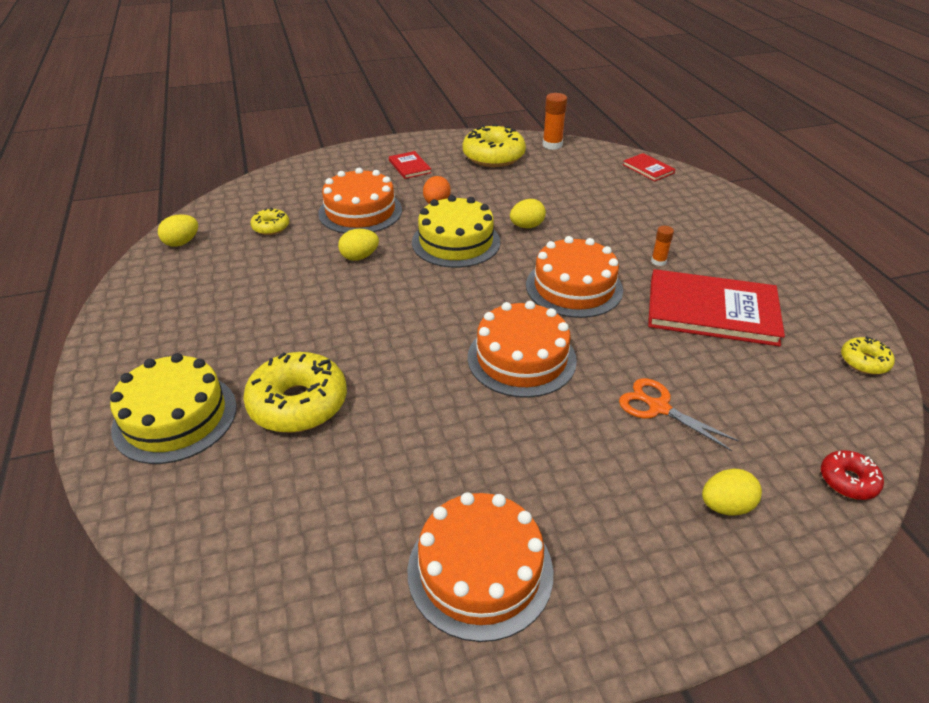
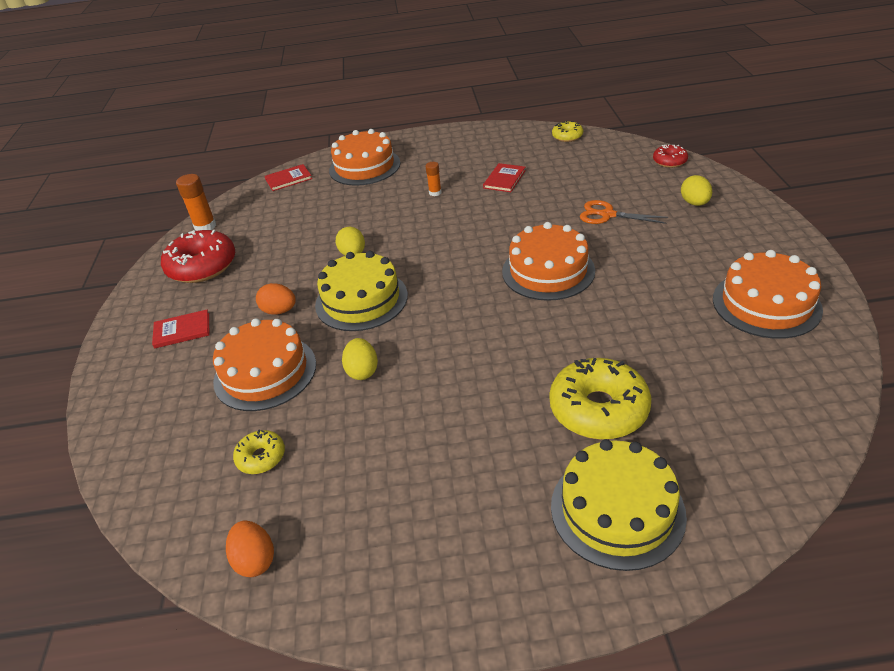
camera: 75 degrees left, 0 degrees up
yellow egg [158,214,198,247] -> orange egg [226,520,274,577]
yellow donut [463,125,526,167] -> red donut [161,230,235,283]
orange cake [526,236,623,318] -> orange cake moved to [329,129,400,186]
orange scissors [619,378,739,451] -> orange scissors turned 60 degrees clockwise [580,200,668,224]
red book [648,269,785,346] -> red book [483,163,526,192], size x0.47

